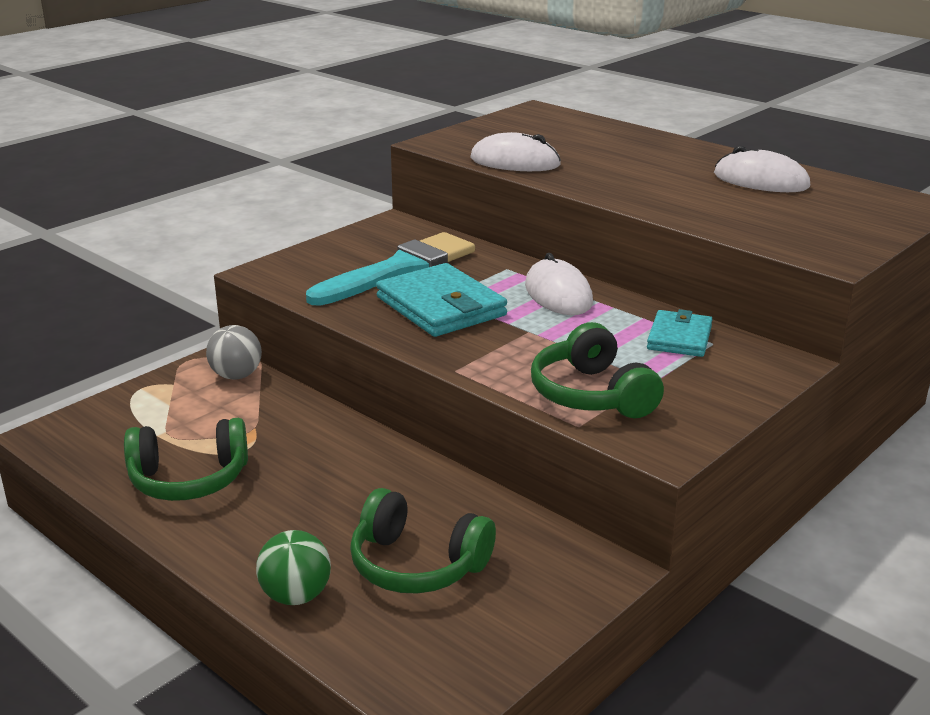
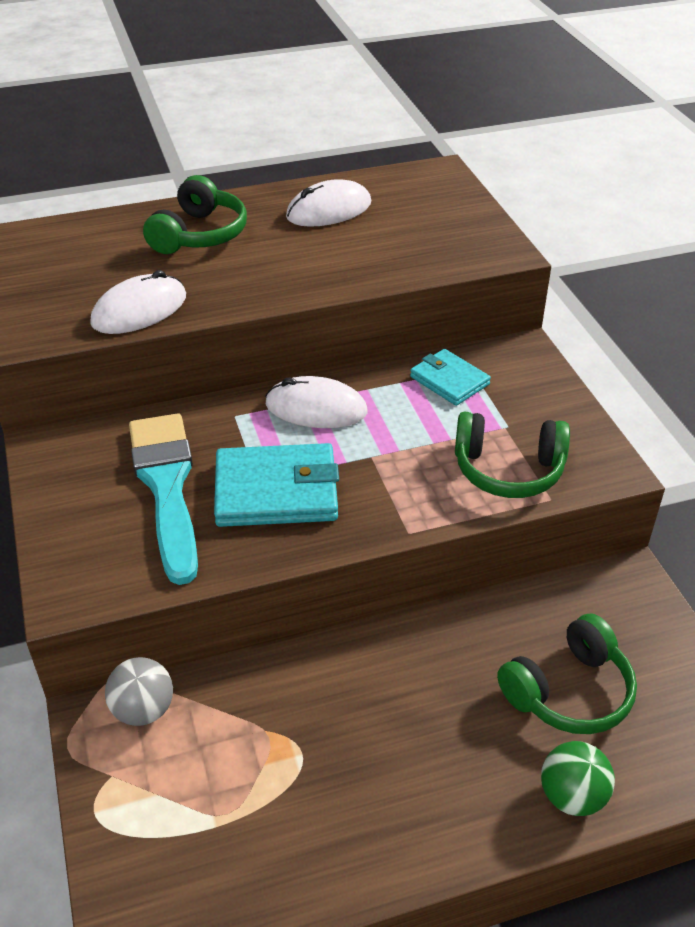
camera: 60 degrees left, 15 degrees up
green headphones [124,418,248,501] -> green headphones moved to [143,175,247,254]

